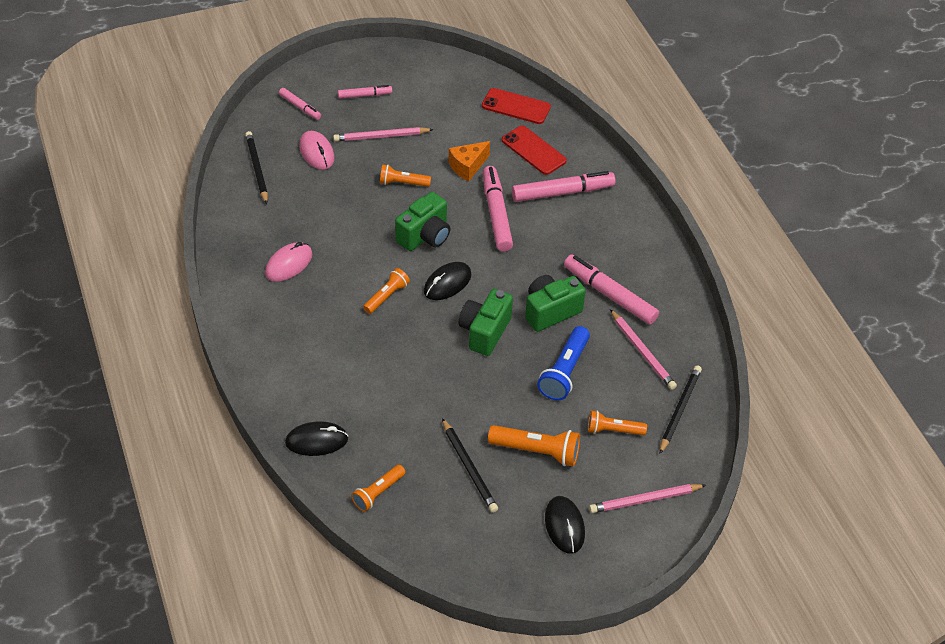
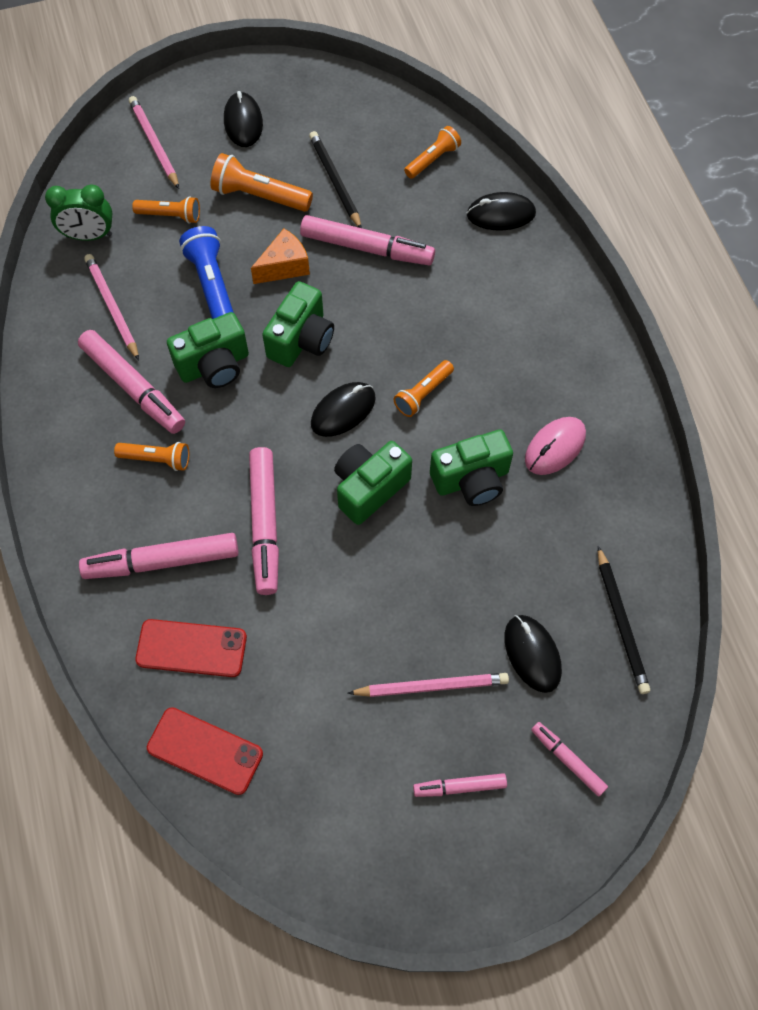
camera: 175 degrees left, 15 degrees up
pink mouse [299,131,334,170] -> black mouse [504,615,562,693]
orange flashlight [380,165,431,187] -> orange flashlight moved to [114,442,189,471]
orange cheese [449,141,490,181] -> orange cheese moved to [251,228,310,284]
red phone [502,126,567,175] -> red phone turned 45 degrees counterclockwise [135,619,247,677]
blue flashlight [537,326,590,401] -> blue flashlight turned 45 degrees counterclockwise [179,226,234,319]
pink pencil [589,484,706,513] -> pink pencil turned 105 degrees counterclockwise [129,96,179,189]
black pencil [660,366,702,454] -> green clock [45,185,112,241]
none -> pink marker [300,215,435,265]
none -> green camera [430,429,513,506]

